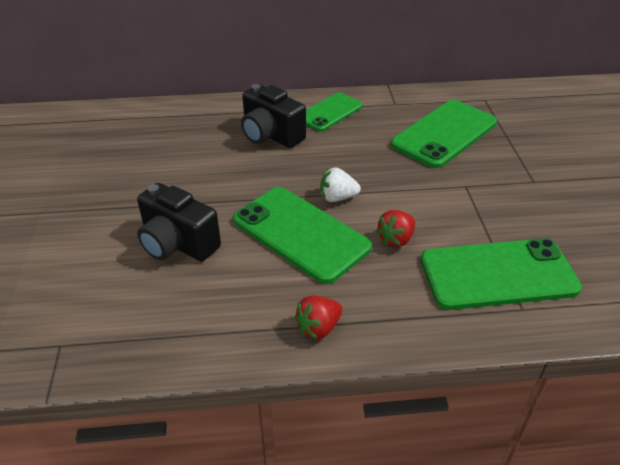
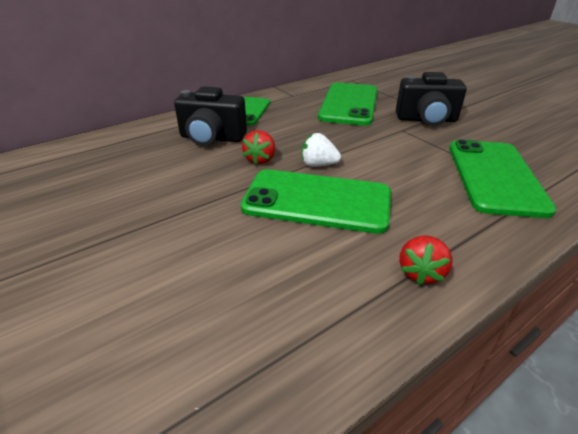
camera: 30 degrees left, 5 degrees down
black camera [137,183,221,261] -> black camera moved to [396,72,467,126]
white strawberry [320,167,361,202] -> white strawberry turned 45 degrees clockwise [302,133,341,167]
red strawberry [376,210,415,247] -> red strawberry moved to [242,130,275,165]
green phone [421,238,582,310] -> green phone turned 45 degrees counterclockwise [449,139,557,218]

